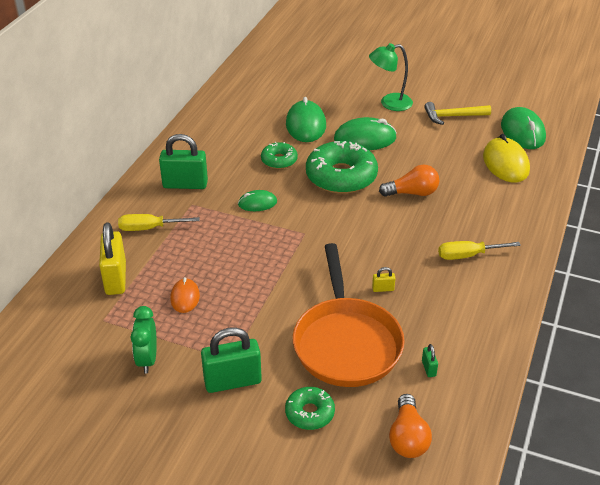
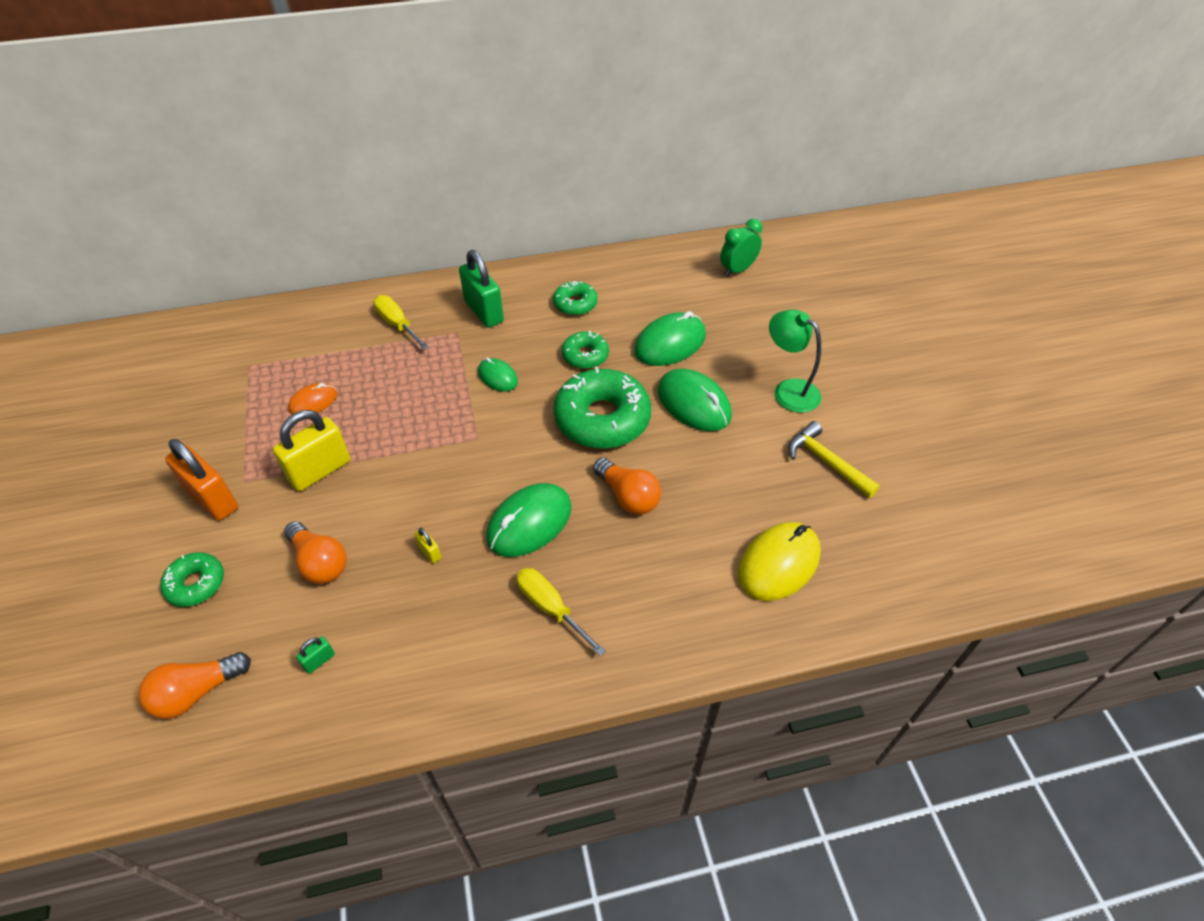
camera: 55 degrees right, 10 degrees up
yellow padlock [99,222,126,295] -> yellow padlock moved to [273,410,350,491]
green clock [131,306,157,374] -> green clock moved to [720,219,763,277]
green padlock [201,327,262,393] -> orange padlock [165,439,238,521]
orange pan [293,243,405,387] -> orange light bulb [284,521,347,584]
green mouse [501,107,546,149] -> green mouse moved to [486,483,572,557]
none -> green donut [553,281,598,316]

